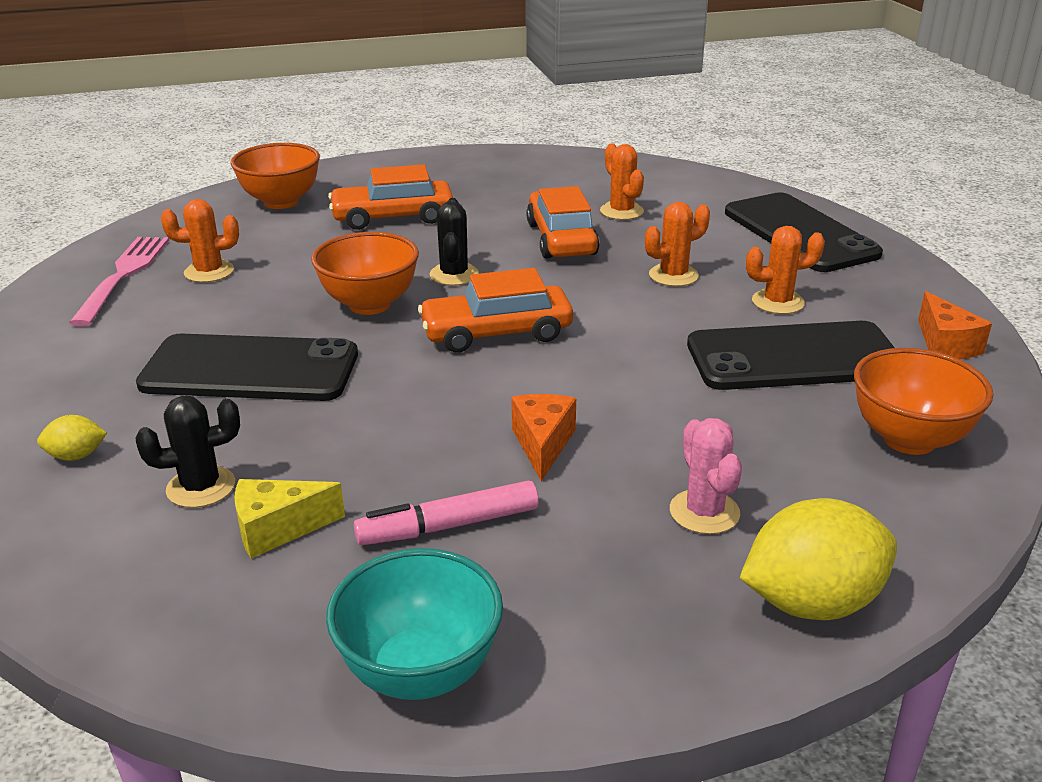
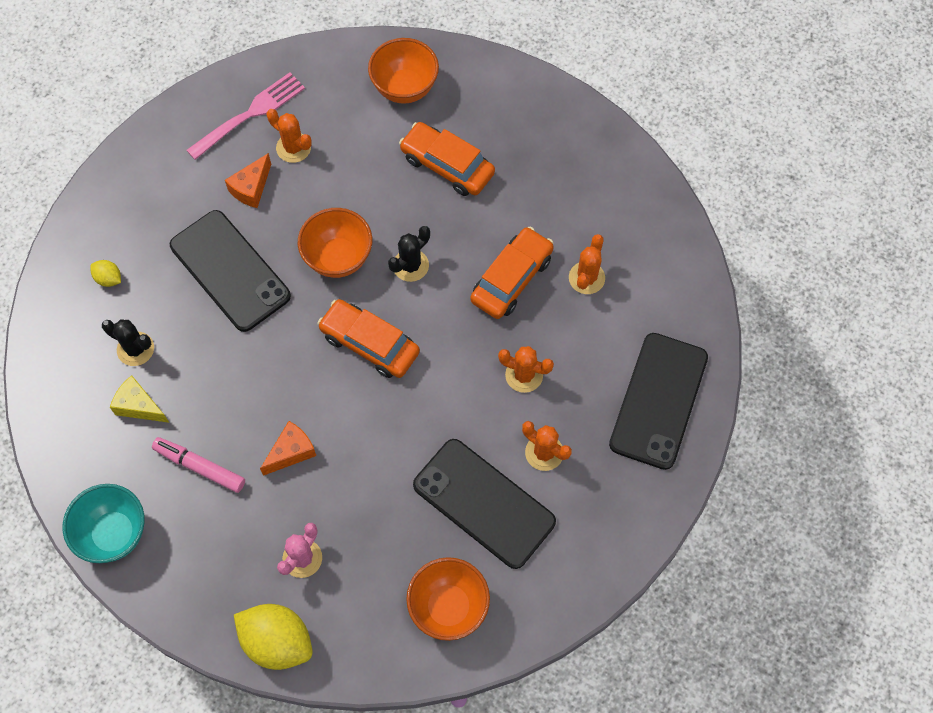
camera: 45 degrees right, 35 degrees up
orange cheese [918,291,992,359] -> orange cheese moved to [225,153,271,208]

